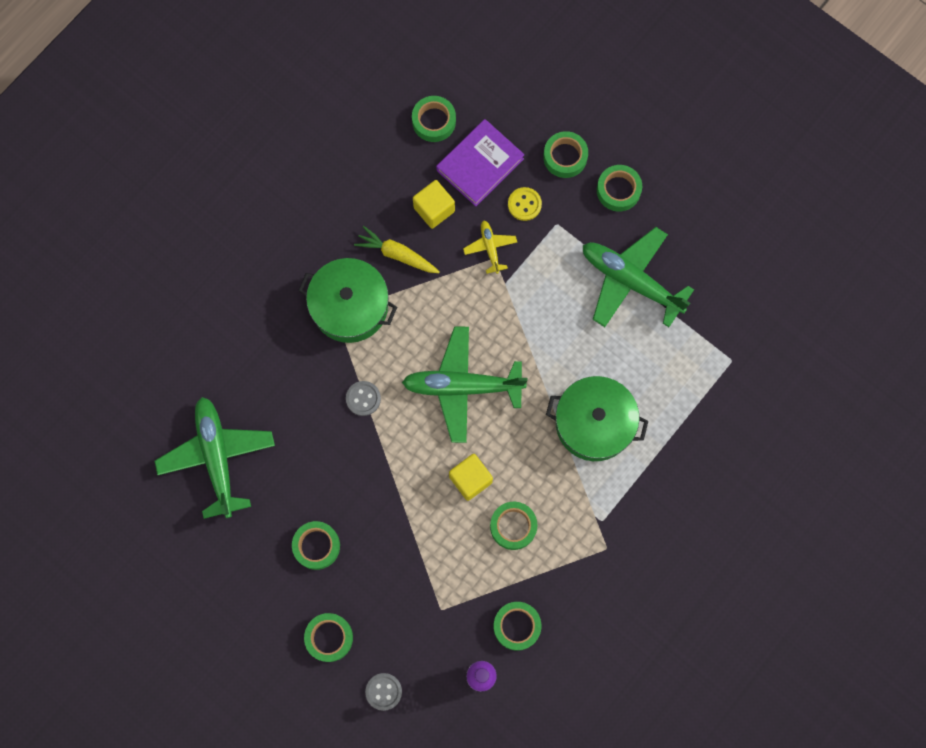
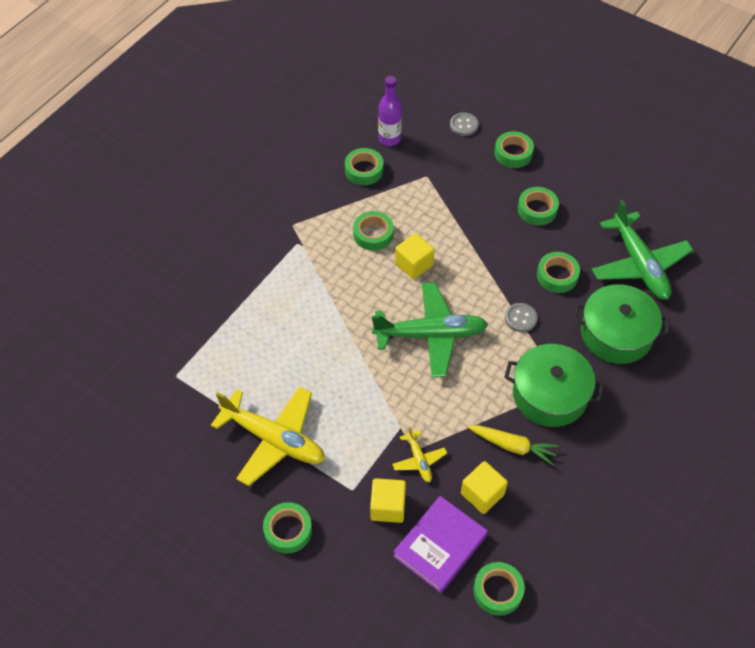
camera: 175 degrees right, 20 degrees down
yellow button [508,187,542,221] -> yellow cube [370,478,406,523]
green tape [543,131,588,178] -> green tape moved to [537,252,580,293]
green pot [546,376,648,461] -> green pot moved to [574,284,669,364]
green plane [583,227,694,327] -> yellow plane [211,386,325,486]

